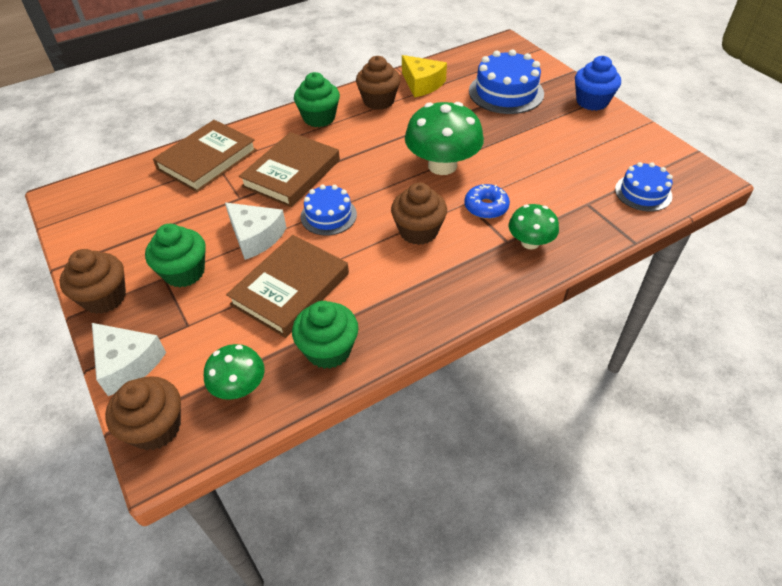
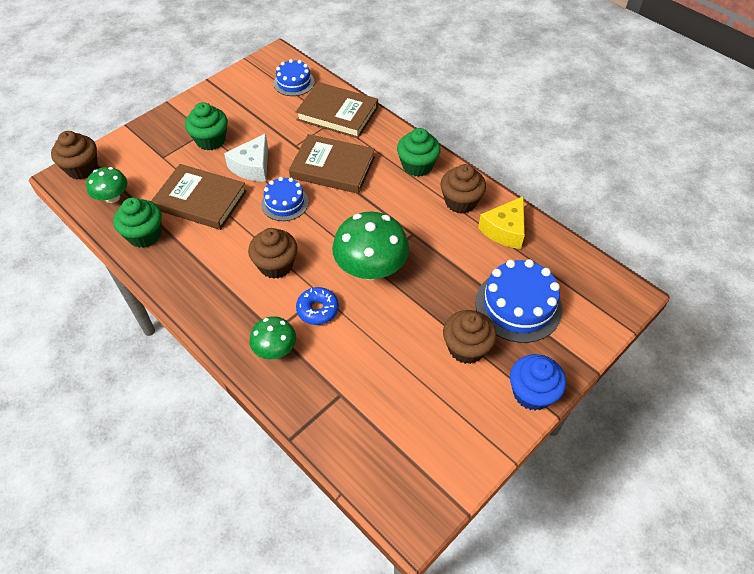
camera: 75 degrees right, 5 degrees up
brown cupcake [60,249,126,314] -> brown cupcake moved to [443,310,497,364]
white cheese [92,323,166,396] -> none
blue cake [615,162,673,212] -> blue cake moved to [274,59,314,96]

